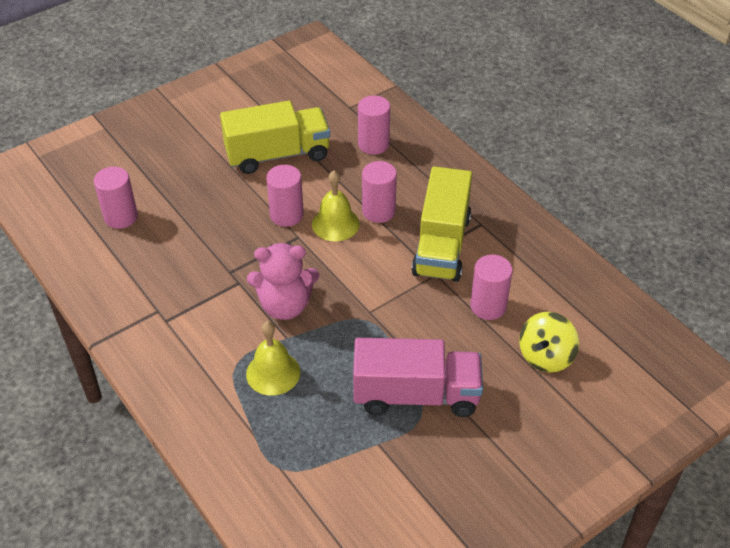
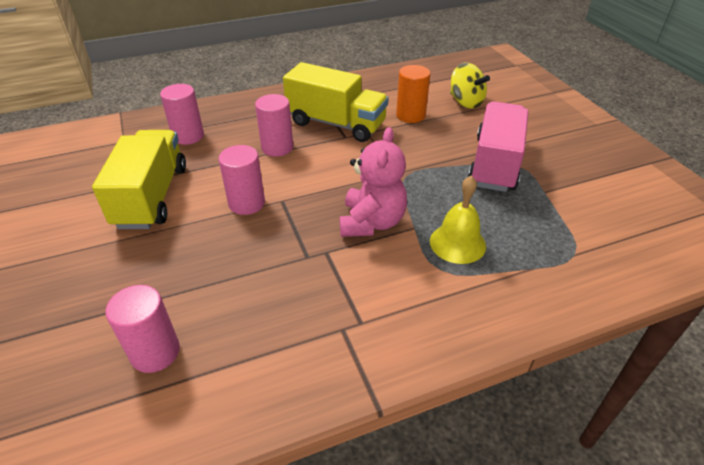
camera: 75 degrees left, 5 degrees down
yellow bell [312,170,360,241] -> none
pink cylinder [470,255,513,320] -> orange cylinder [396,65,430,123]

